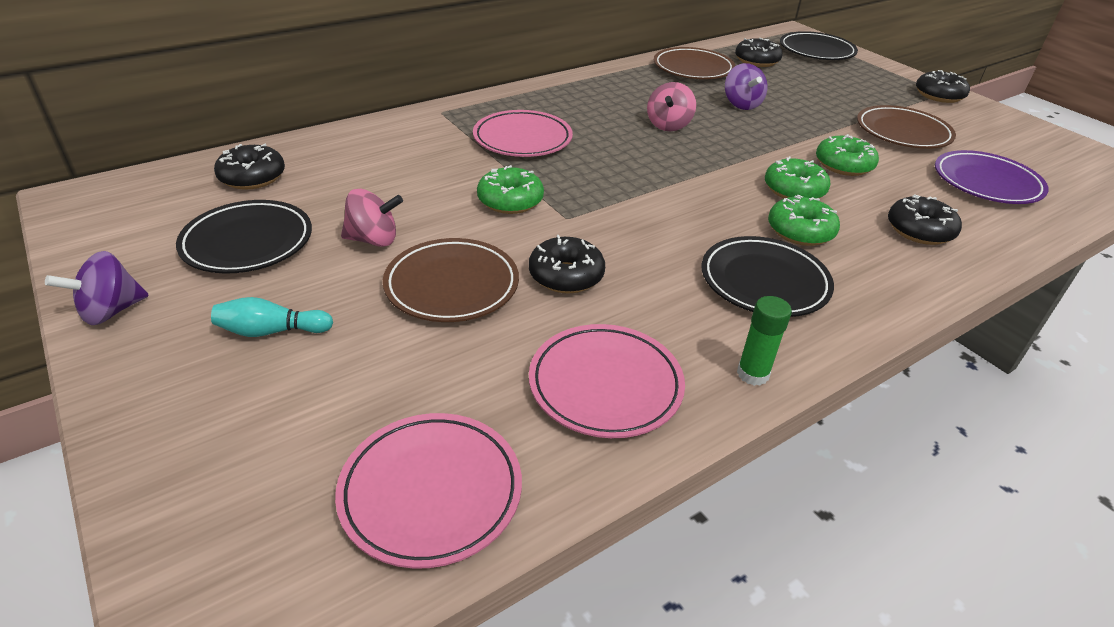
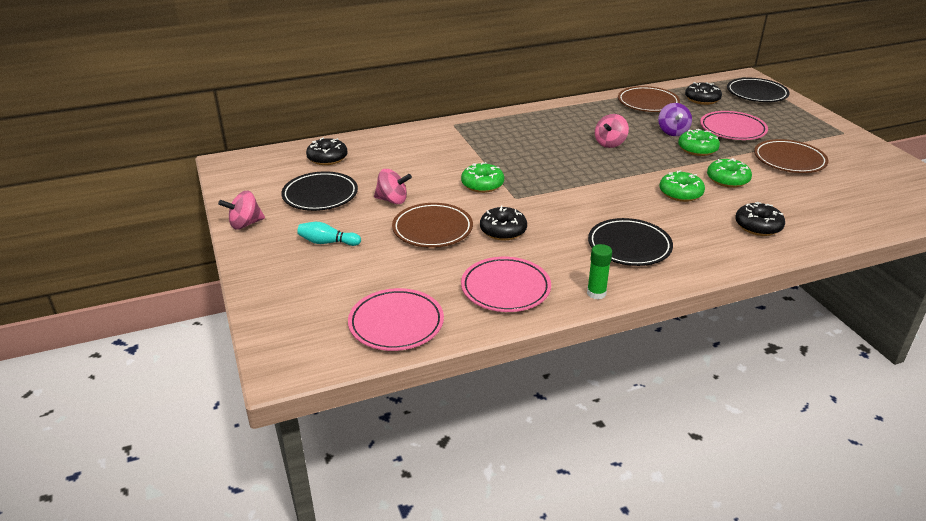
camera: 15 degrees right, 5 degrees down
purple spinning top [45,251,149,325] -> pink spinning top [218,190,265,230]
pink plate [473,110,573,157] -> pink plate moved to [700,111,768,140]
green donut [768,195,840,246] -> green donut moved to [678,129,720,156]
black donut [916,70,970,103] -> none
purple plate [935,150,1049,204] -> none

